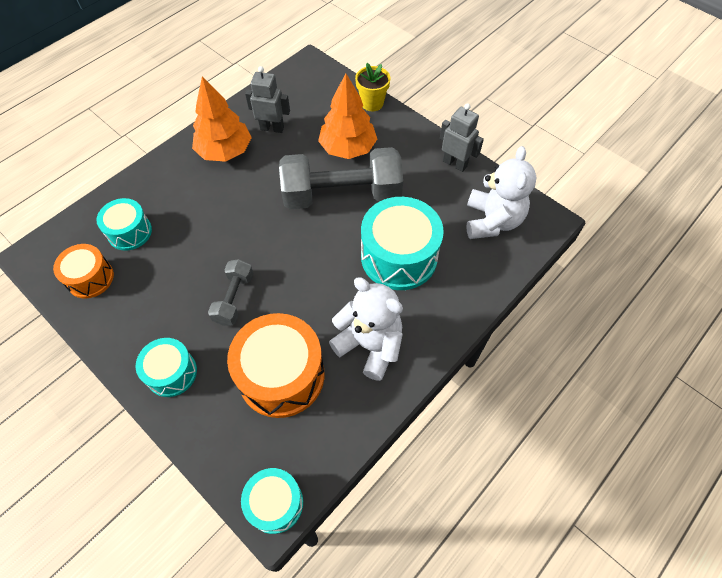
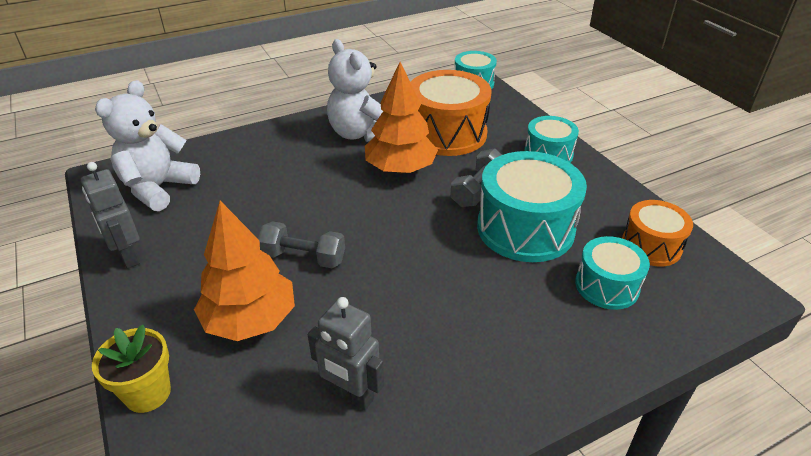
camera: 160 degrees left, 20 degrees down
orange tree [192,76,252,162] -> orange tree moved to [365,62,438,174]
grey dumbbell [279,147,403,209] -> grey dumbbell [258,221,345,268], size x0.49
turquoise drum [361,197,444,290] -> turquoise drum moved to [477,151,587,262]

